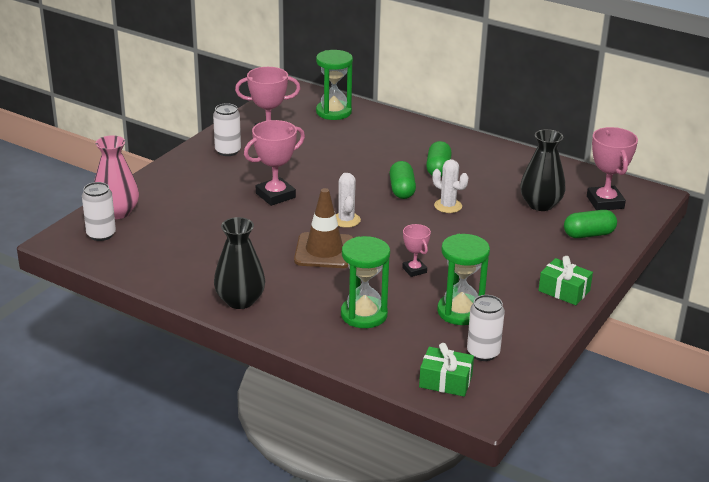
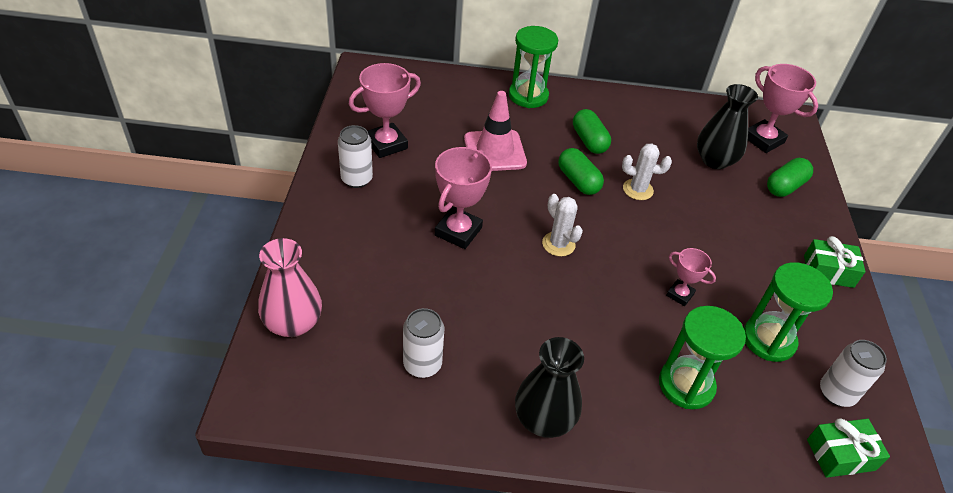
camera: 30 degrees left, 15 degrees up
white can [82,182,116,241] -> white can moved to [403,308,444,378]
brown traffic cone [294,188,354,268] -> none
green hourglass [316,50,353,120] -> green hourglass moved to [509,26,558,108]
none -> pink traffic cone [464,91,527,171]

